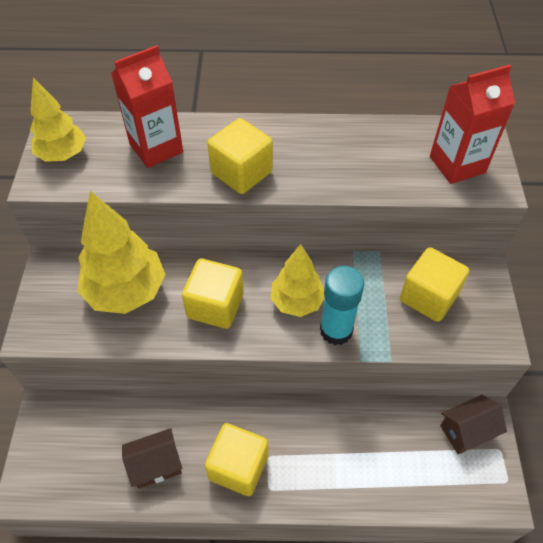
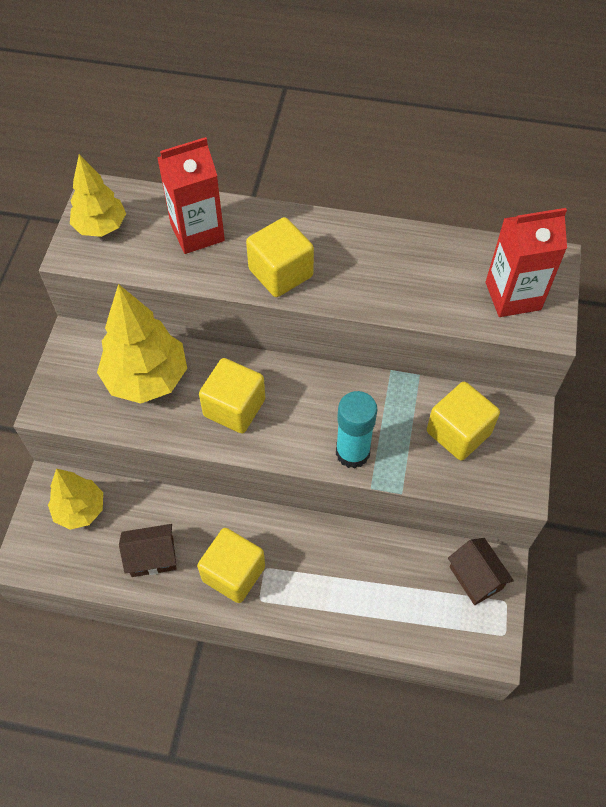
camera: 10 degrees right, 5 degrees up
yellow tree [270,244,324,317] -> yellow tree moved to [48,469,103,530]
brown house [440,395,507,455] -> brown house turned 75 degrees clockwise [448,538,514,605]

